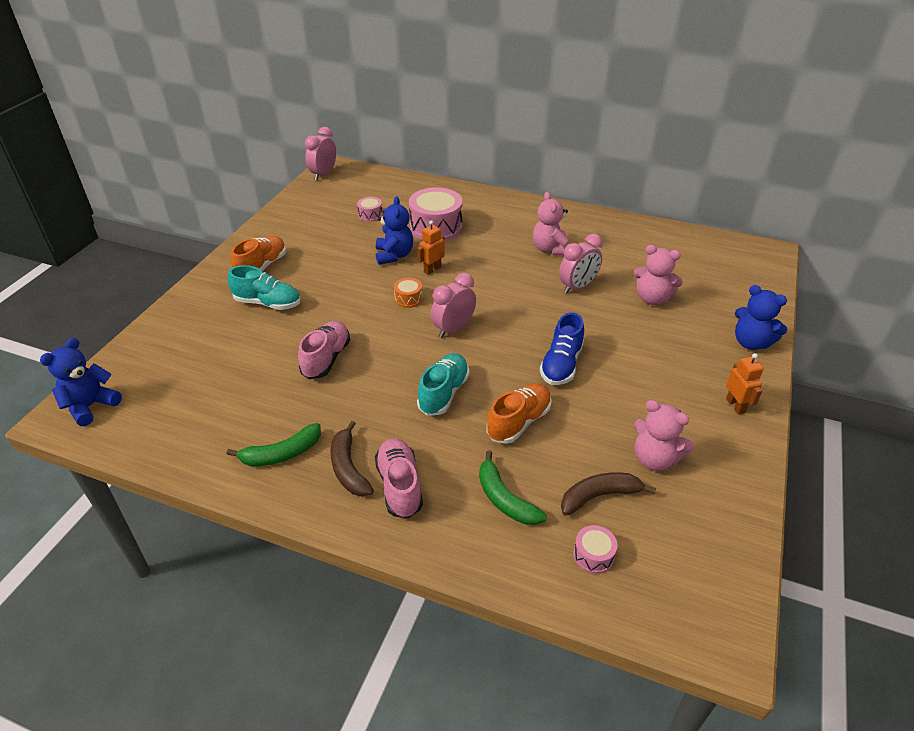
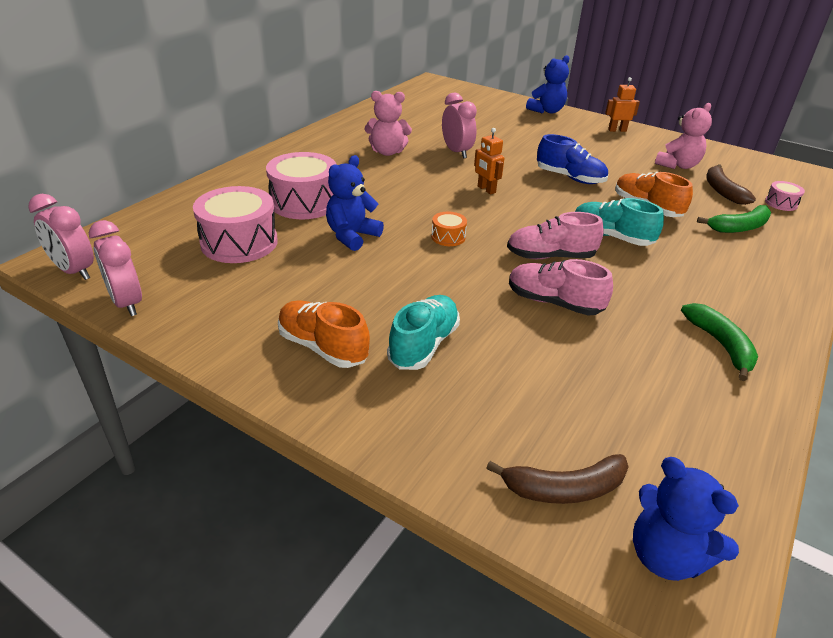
camera: 80 degrees left, 5 degrees down
brown banana [330,421,374,496] -> brown banana moved to [487,454,628,504]
pink drum [357,197,383,222] -> pink drum [193,186,278,263], size x2.11
pink shoe [375,438,423,519] -> pink shoe moved to [507,212,604,259]
blue teddy bear [376,196,413,265] -> blue teddy bear turned 60 degrees counterclockwise [326,155,384,251]
orange robot [417,220,445,275] -> orange robot moved to [474,128,504,194]
pink clock [431,273,476,338] -> pink clock moved to [89,220,142,316]
pink teddy bear [634,245,683,305] -> none

